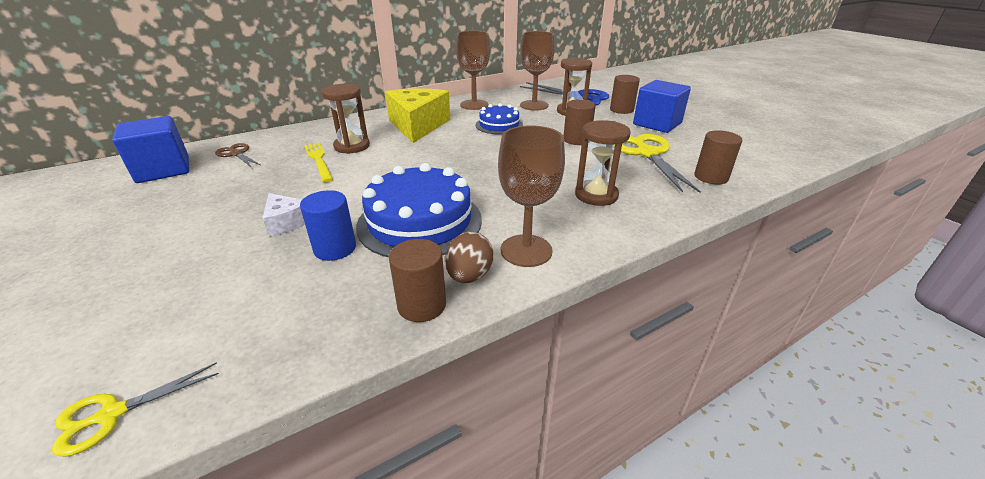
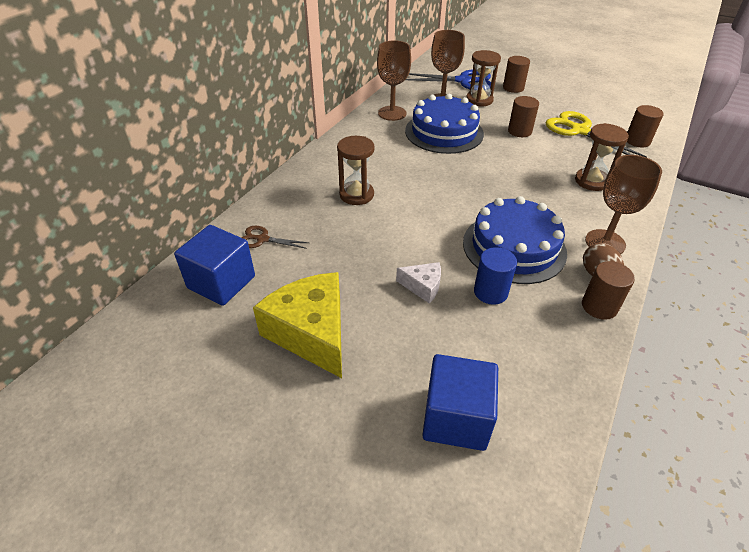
camera: 30 degrees left, 10 degrees up
yellow scissors [52,362,219,457] -> none
yellow fork [304,142,333,182] -> none
yellow cheese [385,88,450,143] -> yellow cheese moved to [253,272,342,378]
blue cake [475,103,523,135] -> blue cake [405,94,484,154], size x1.74
blue cube [633,80,691,133] -> blue cube moved to [422,354,498,451]

